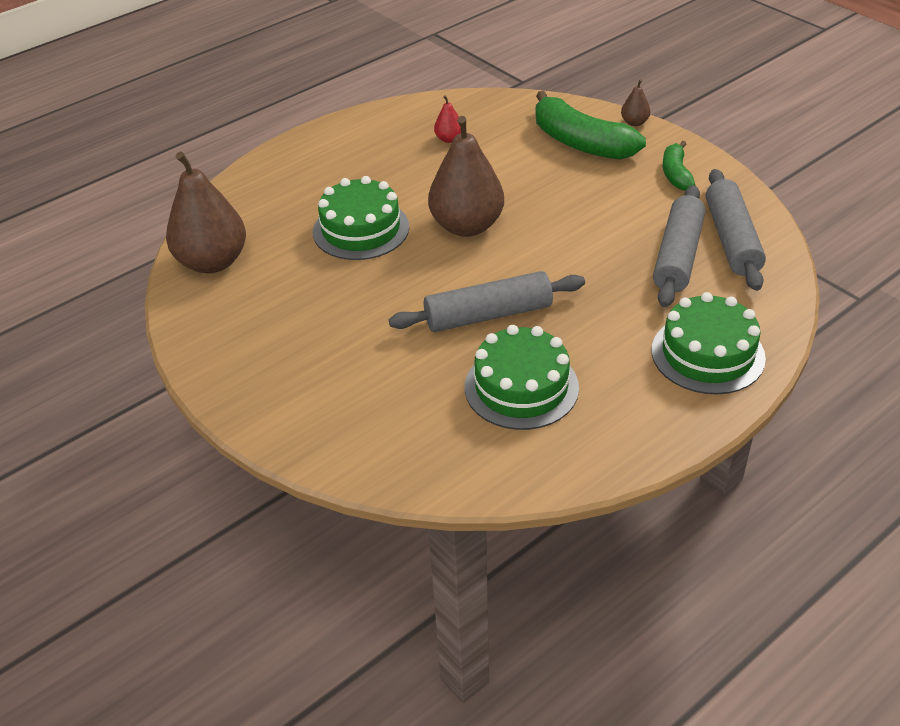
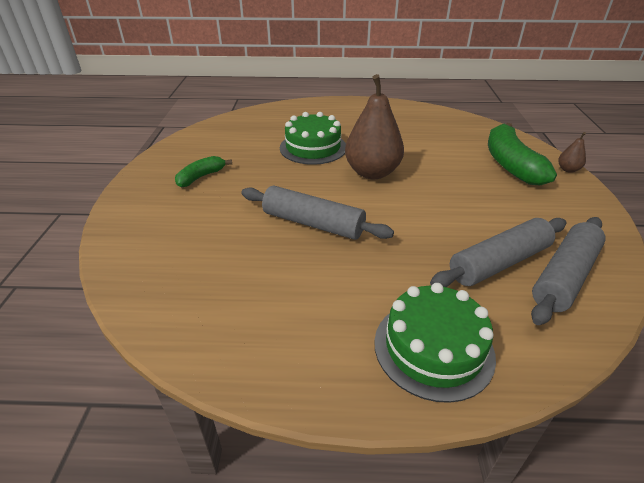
camera: 40 degrees right, 5 degrees down
brown pear [166,151,246,273] -> none
red pear [434,95,461,143] -> none
green cake [465,325,579,430] -> none
green banana [663,141,695,191] -> green banana moved to [175,156,232,188]

